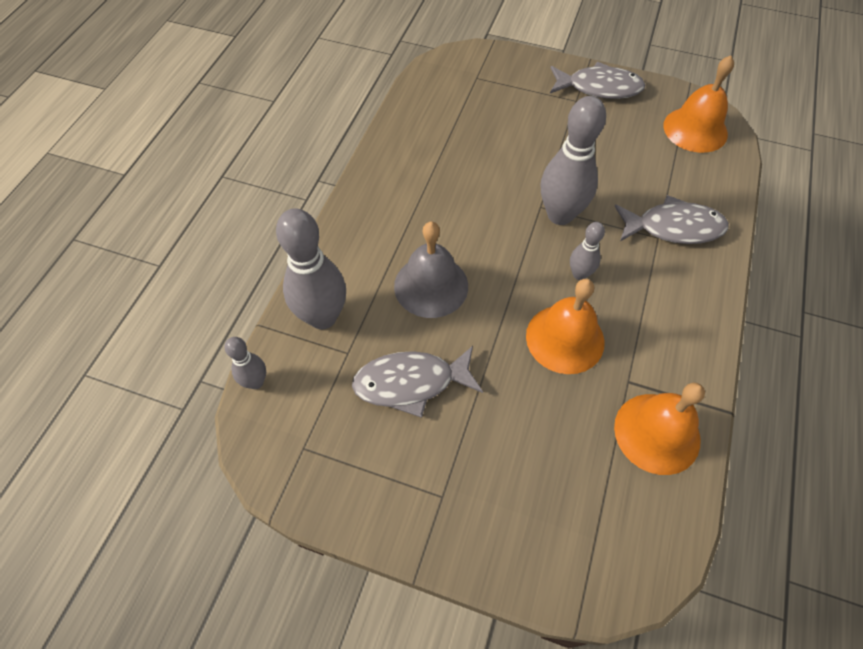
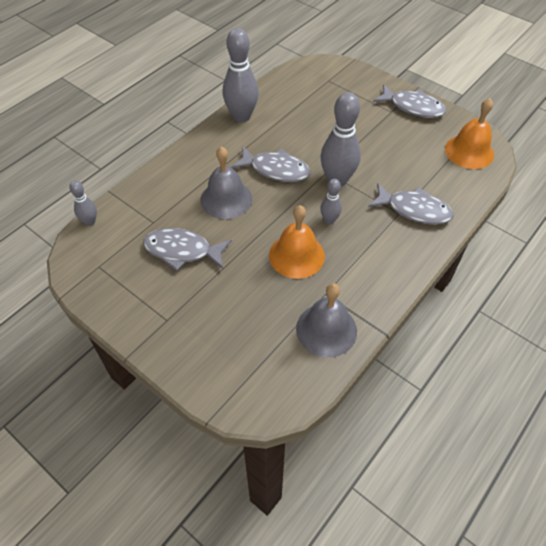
camera: 20 degrees right, 5 degrees down
grey bowling pin [276,208,346,329] -> grey bowling pin moved to [223,28,259,122]
orange bell [614,382,705,475] -> grey bell [296,283,357,358]
none -> grey fish [231,147,311,182]

